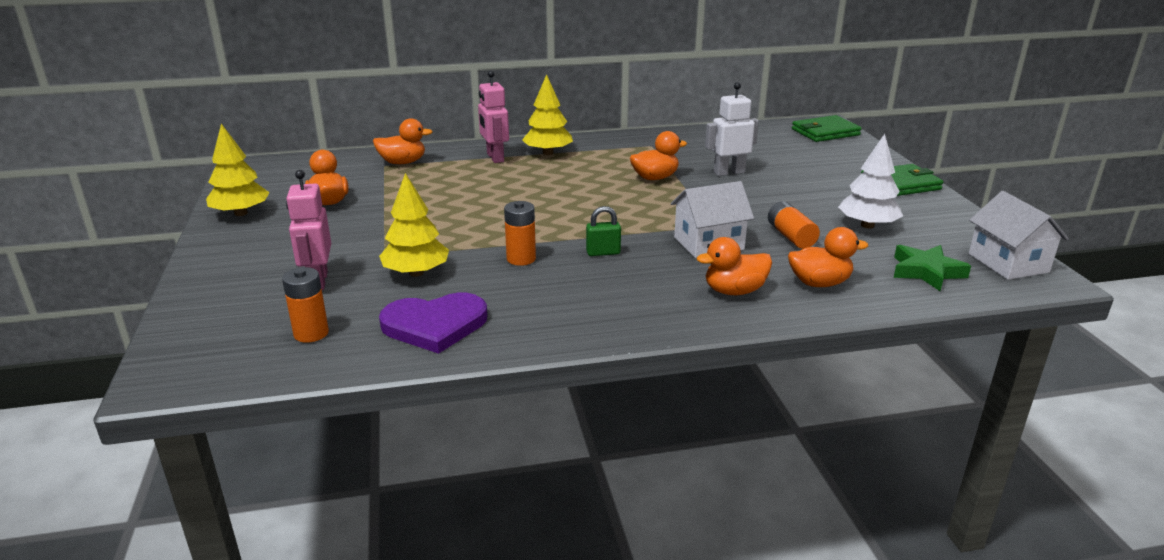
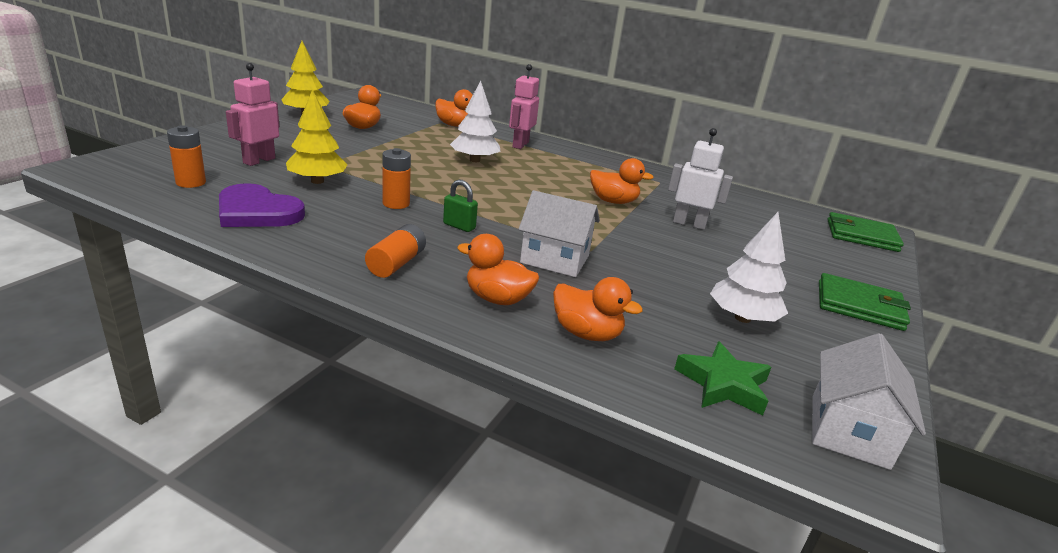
camera: 35 degrees right, 0 degrees up
yellow tree [522,74,573,155] -> none
orange battery [768,201,820,249] -> orange battery moved to [365,224,426,278]
none -> white tree [450,81,500,162]

